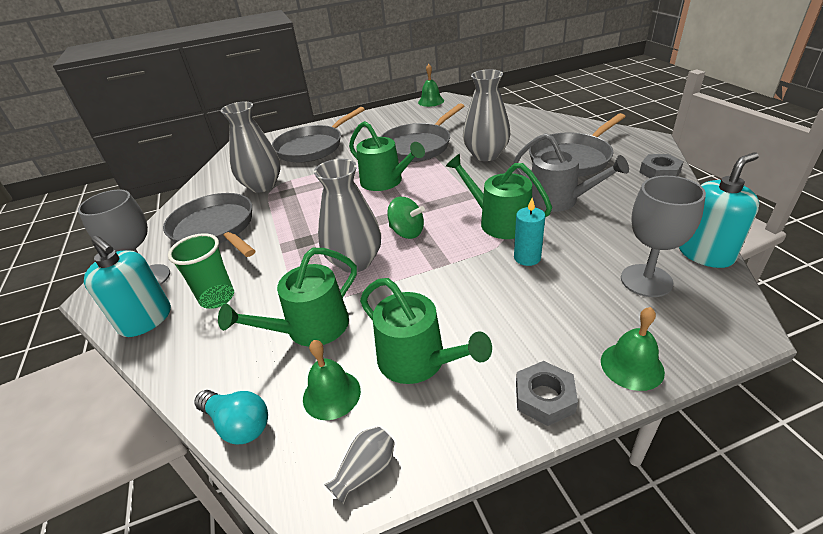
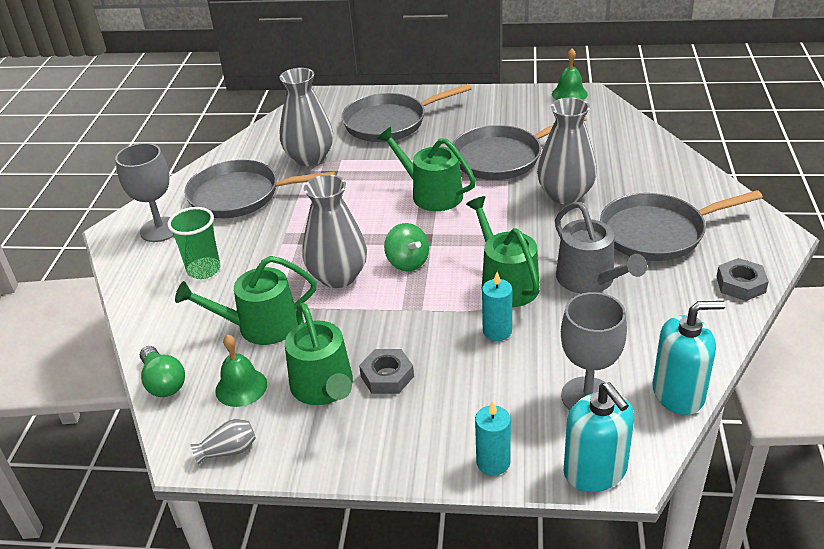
camera: 25 degrees right, 0 degrees up
turquoise soap dispenser [84,236,171,337] -> turquoise soap dispenser moved to [564,382,634,492]
grey pan [163,193,255,257] -> grey pan turned 75 degrees counterclockwise [184,160,336,218]
turquoise light bulb [194,390,268,444] -> green light bulb [140,346,185,397]
green watering can [349,121,425,191] -> green watering can turned 150 degrees clockwise [377,127,476,211]
grey nut [516,361,578,426] -> grey nut moved to [359,349,414,394]
green bell [601,307,665,391] -> turquoise candle [475,401,511,476]

